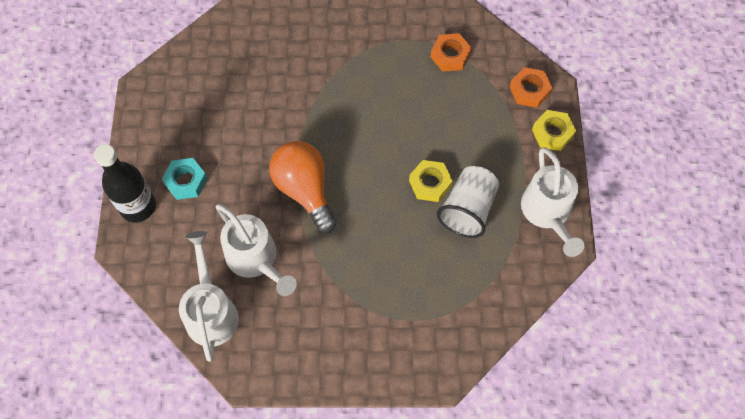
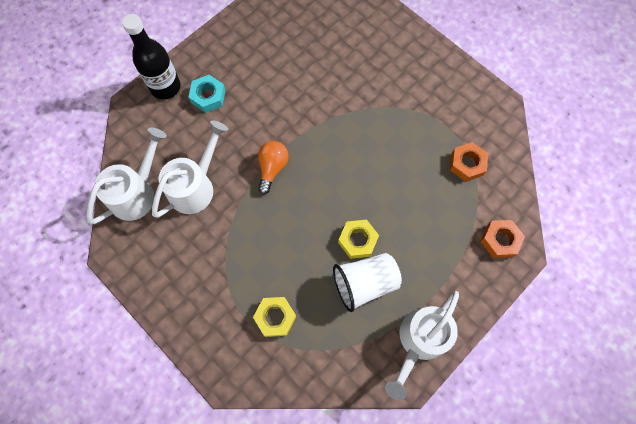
camera: 45 degrees right, 5 degrees up
white watering can [216,204,297,296] -> white watering can turned 150 degrees counterclockwise [152,121,228,218]
orange light bulb [269,141,336,233] -> orange light bulb [258,141,289,195], size x0.62
yellow nut [532,110,576,151] -> yellow nut moved to [253,297,296,337]

